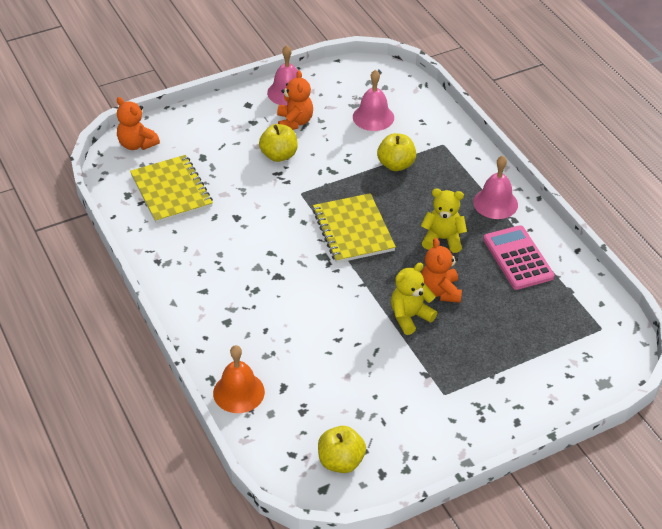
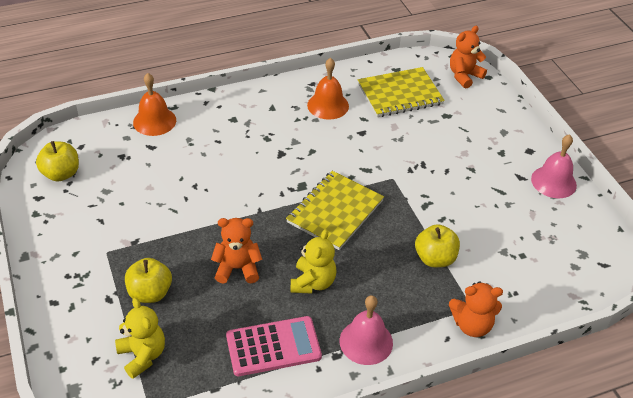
camera: 95 degrees right, 0 degrees up
yellow apple [259,124,298,162] -> yellow apple moved to [125,258,172,303]
orange teddy bear [277,70,313,130] -> orange teddy bear moved to [449,281,503,337]
yellow notebook [313,193,396,263] -> yellow notebook turned 45 degrees counterclockwise [286,171,384,250]
pink bell [353,70,394,131] -> none
yellow teddy bear [391,263,437,335] -> yellow teddy bear moved to [115,298,165,379]
none -> orange bell [307,58,349,120]

